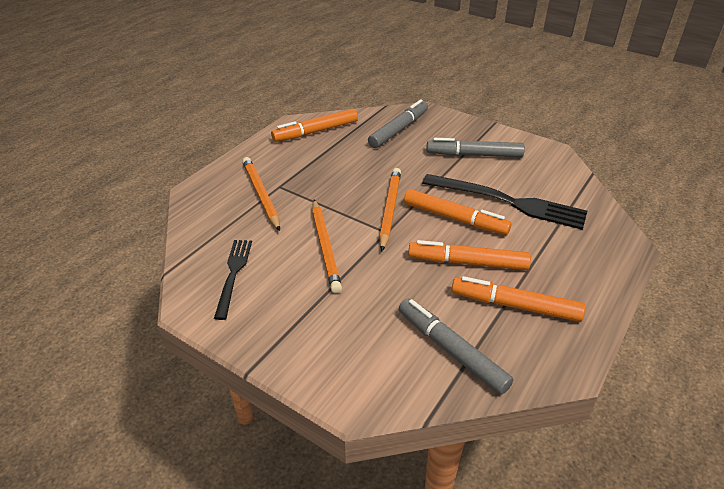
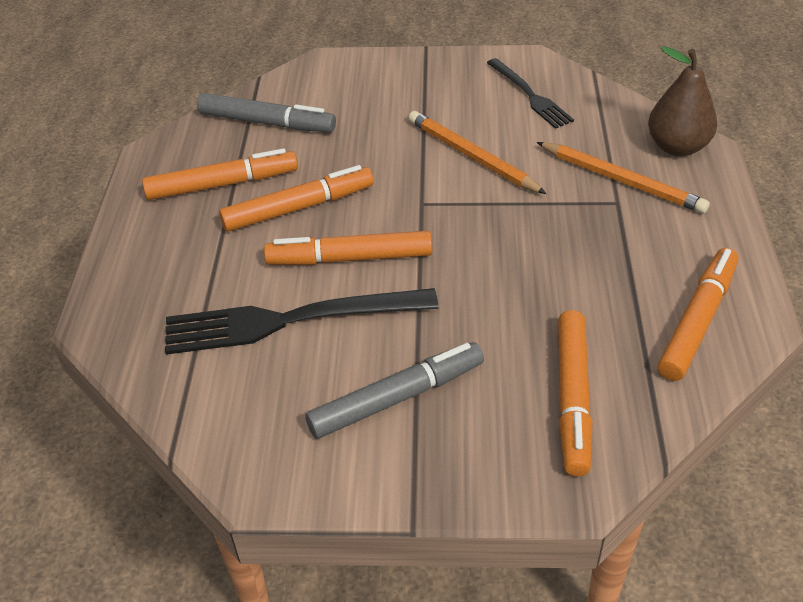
camera: 150 degrees right, 5 degrees up
grey marker [368,99,428,148] -> orange marker [558,310,593,476]
orange pencil [379,168,401,251] -> none
none -> brown pear [648,46,717,156]

